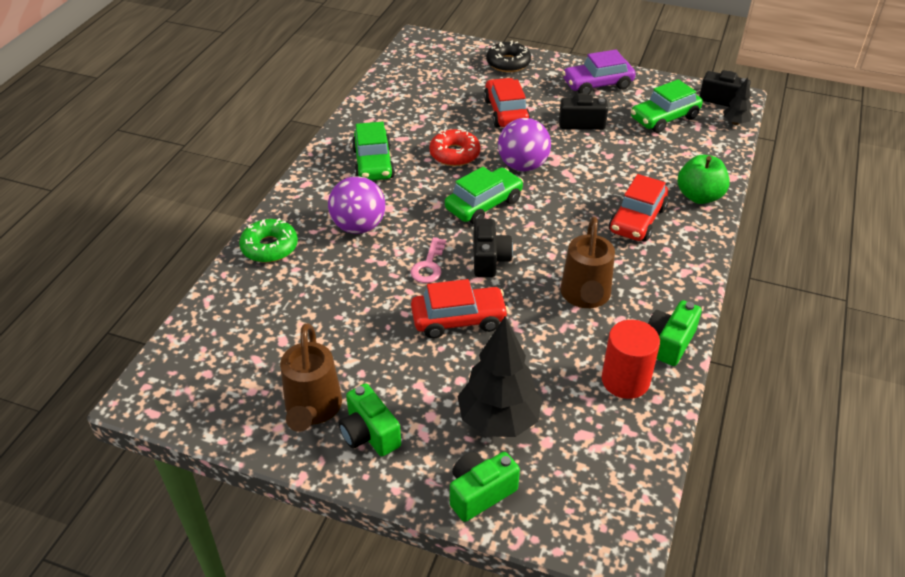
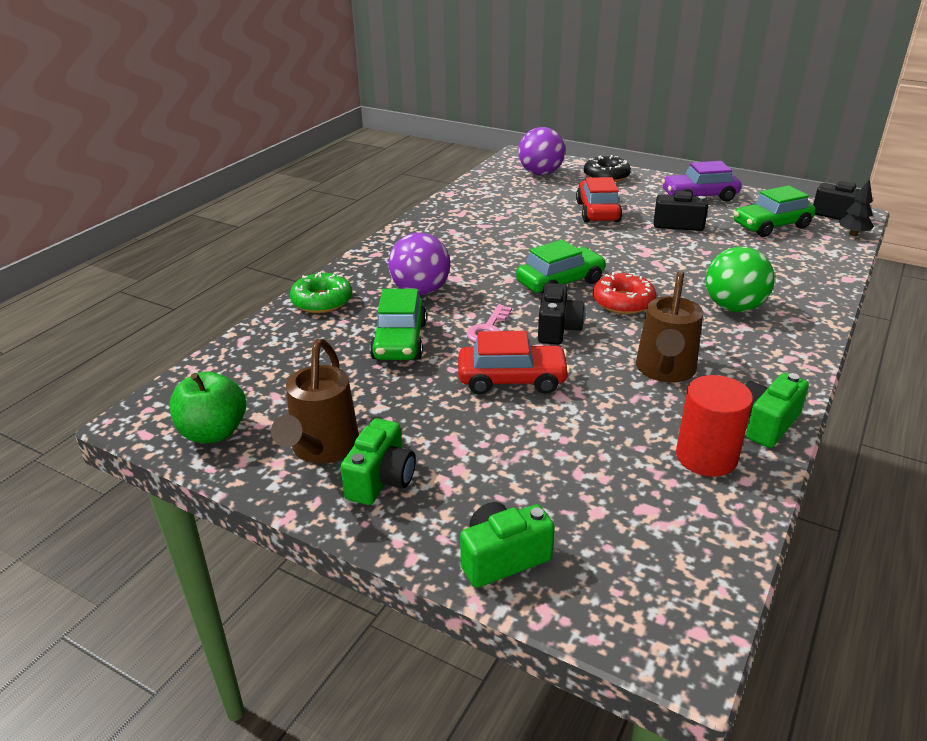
camera: 10 degrees right, 10 degrees down
green camera [339,383,401,456] -> green camera turned 135 degrees counterclockwise [340,418,416,505]
green car [352,122,395,181] -> green car moved to [370,289,427,360]
red donut [429,129,481,166] -> red donut moved to [593,272,657,314]
black tree [457,316,542,437] -> none
purple ball [498,118,551,172] -> purple ball moved to [518,127,565,175]
red car [609,174,668,242] -> green ball [706,247,775,312]
green apple [678,155,730,204] -> green apple moved to [170,371,246,443]

